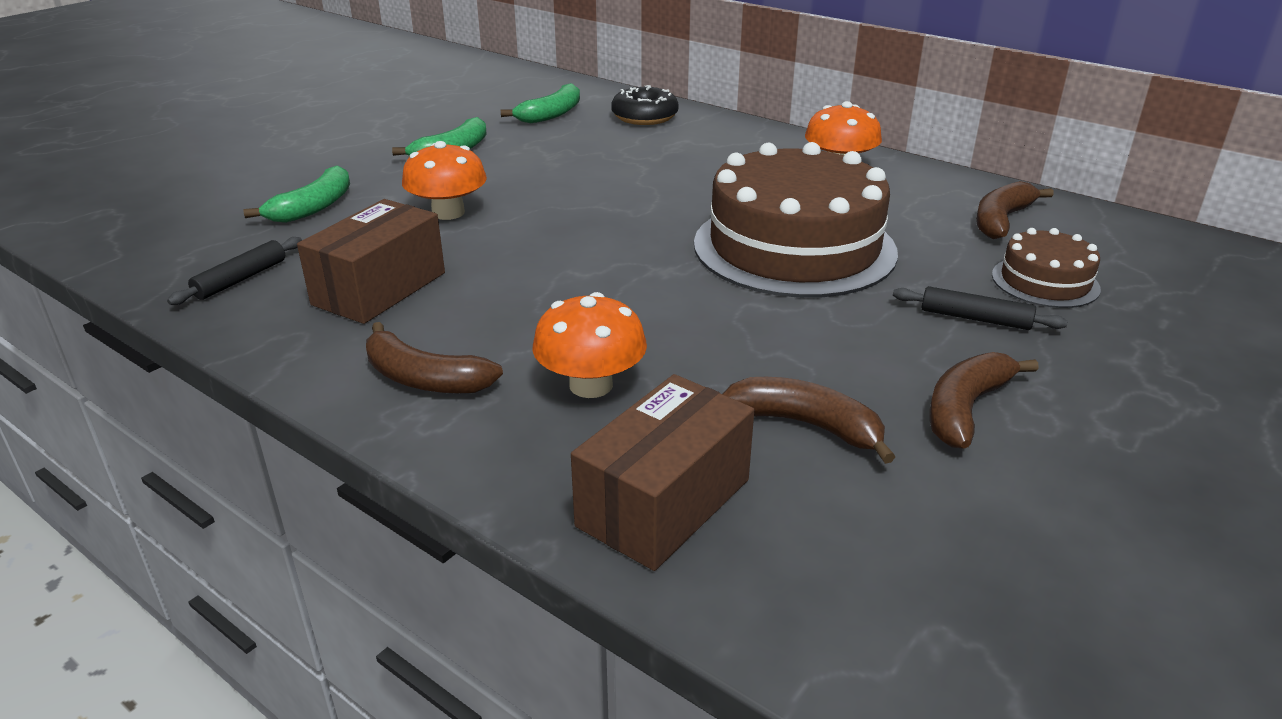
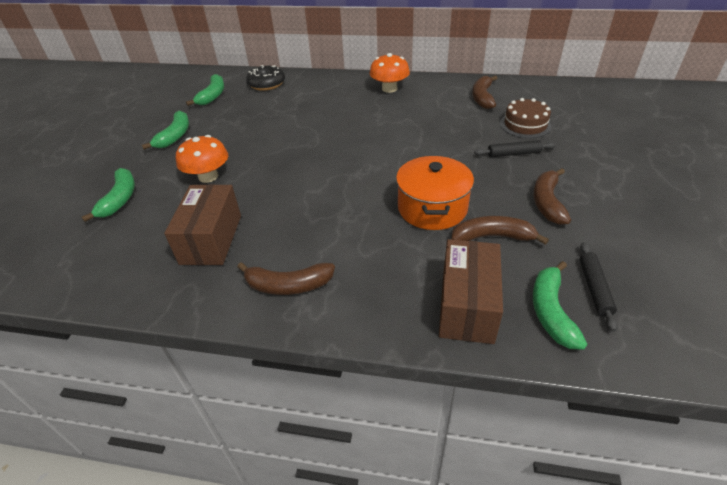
camera: 25 degrees left, 10 degrees up
black rolling pin [167,237,302,305] -> black rolling pin moved to [580,242,617,331]
orange mushroom [532,292,647,398] -> none
brown cake [694,142,898,298] -> none
none -> orange pot [396,156,474,230]
none -> green banana [533,261,587,350]

